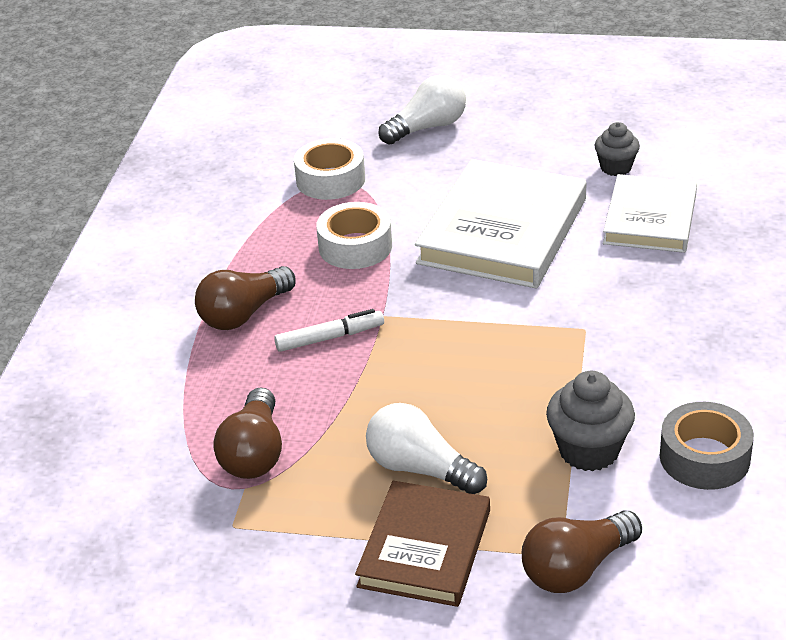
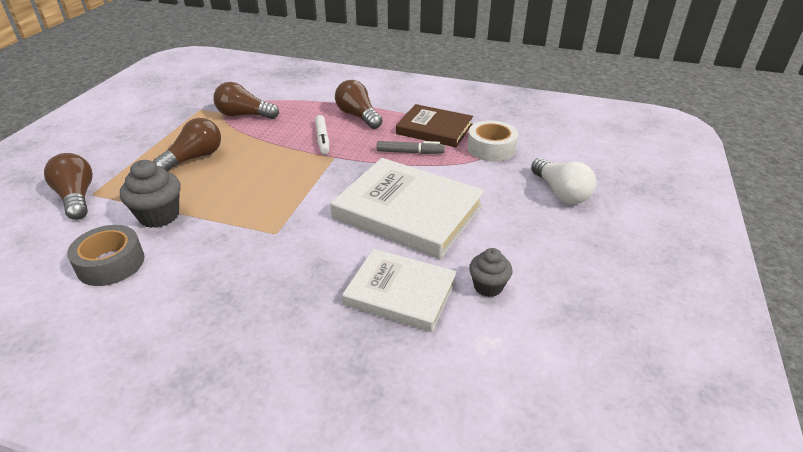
camera: 95 degrees right, 0 degrees up
white tape [316,202,392,269] -> grey marker [377,141,445,154]
brown book [355,481,490,607] -> brown book moved to [396,104,473,147]
white light bulb [366,403,487,494] -> brown light bulb [153,118,221,172]

